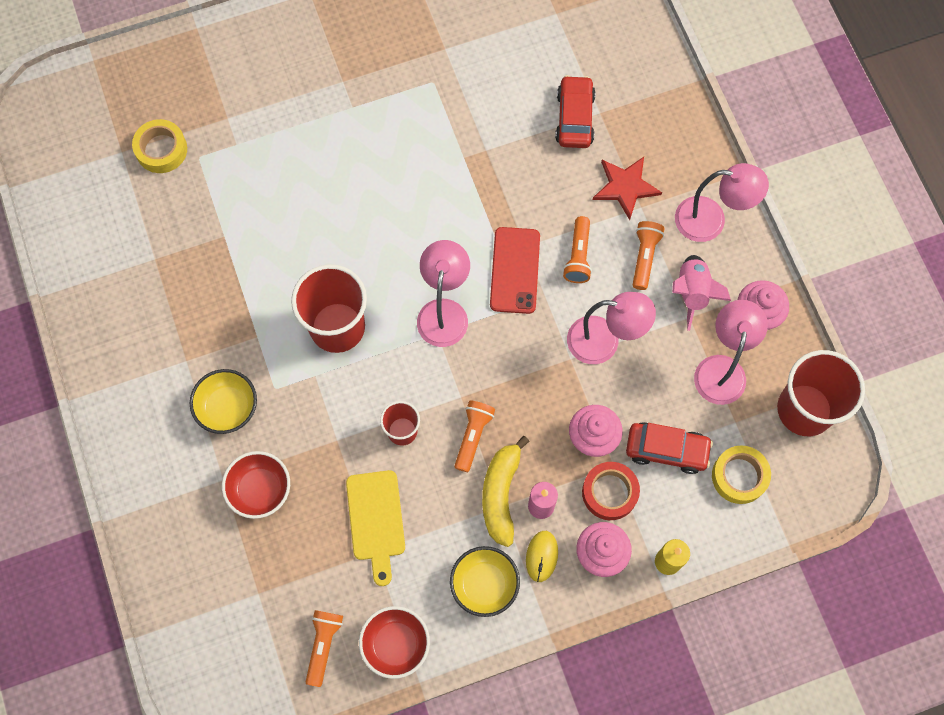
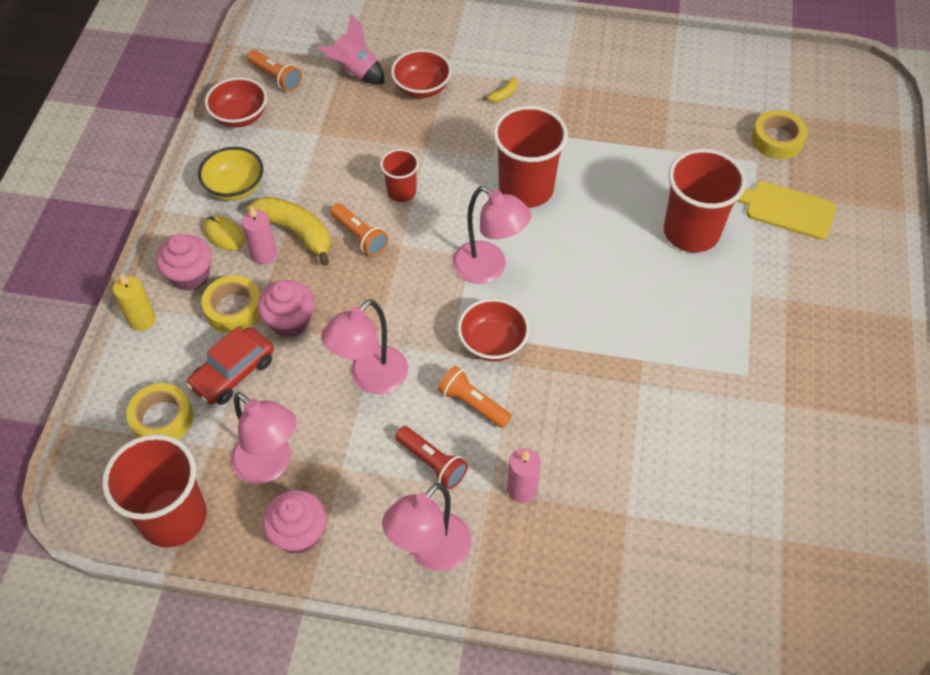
camera: 120 degrees right, 15 degrees down
yellow bowl [190,369,257,434] -> yellow banana [483,77,518,102]
yellow cutting board [346,470,405,586] -> yellow cutting board moved to [736,181,836,240]
red phone [490,227,540,314] -> red bowl [458,298,530,361]
red car [555,75,596,148] -> none
red tape [582,462,640,520] -> yellow tape [201,275,260,333]
red star [593,157,662,220] -> pink candle [507,448,541,503]
orange flashlight [633,221,665,290] -> red flashlight [395,426,468,489]
pink rocket [672,255,731,331] -> pink rocket moved to [317,13,385,84]
none -> red cup [664,149,746,252]

